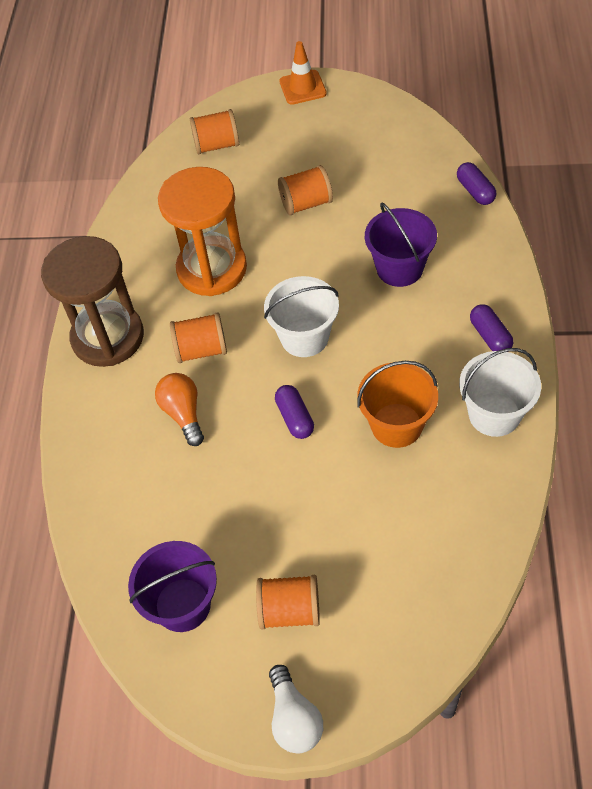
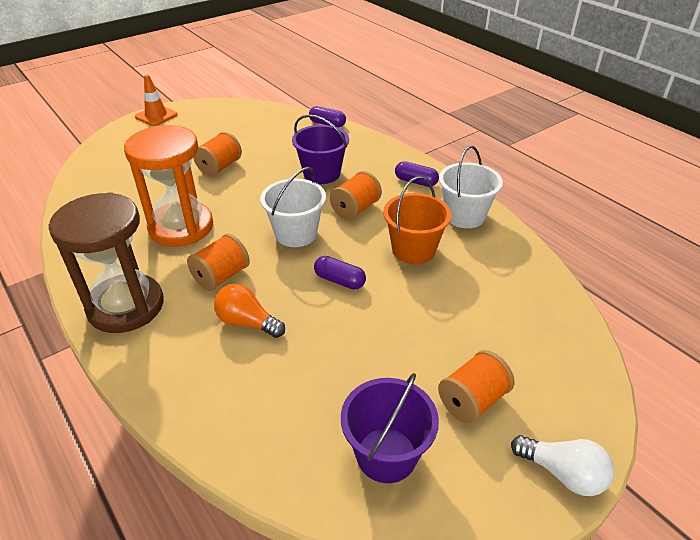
camera: 45 degrees left, 15 degrees down
orange spool [190,109,239,154] -> orange spool moved to [330,171,382,220]

